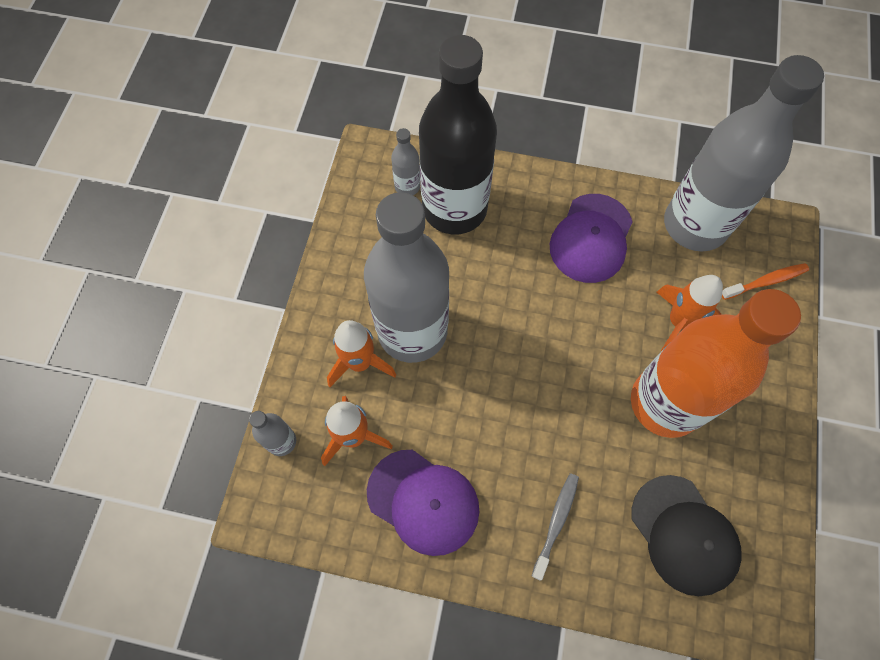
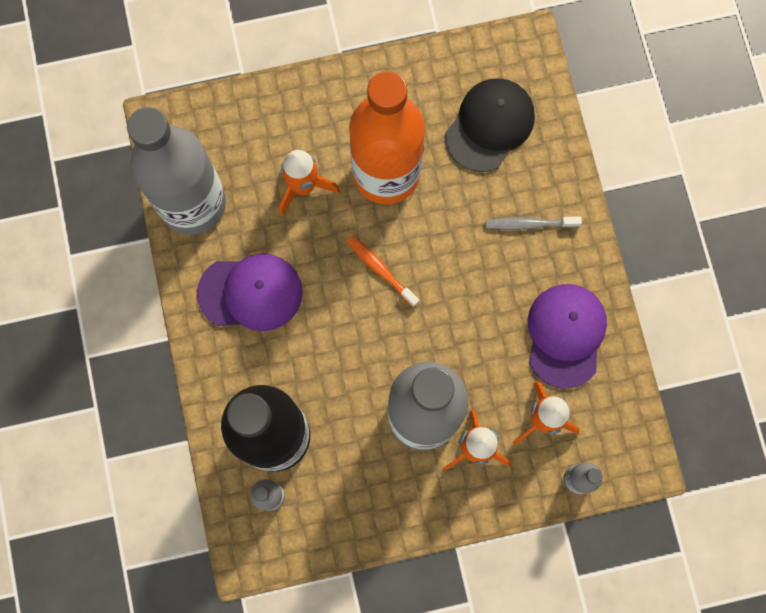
camera: 115 degrees left, 10 degrees up
orange toothbrush [722,263,809,300] -> orange toothbrush moved to [347,235,419,307]

